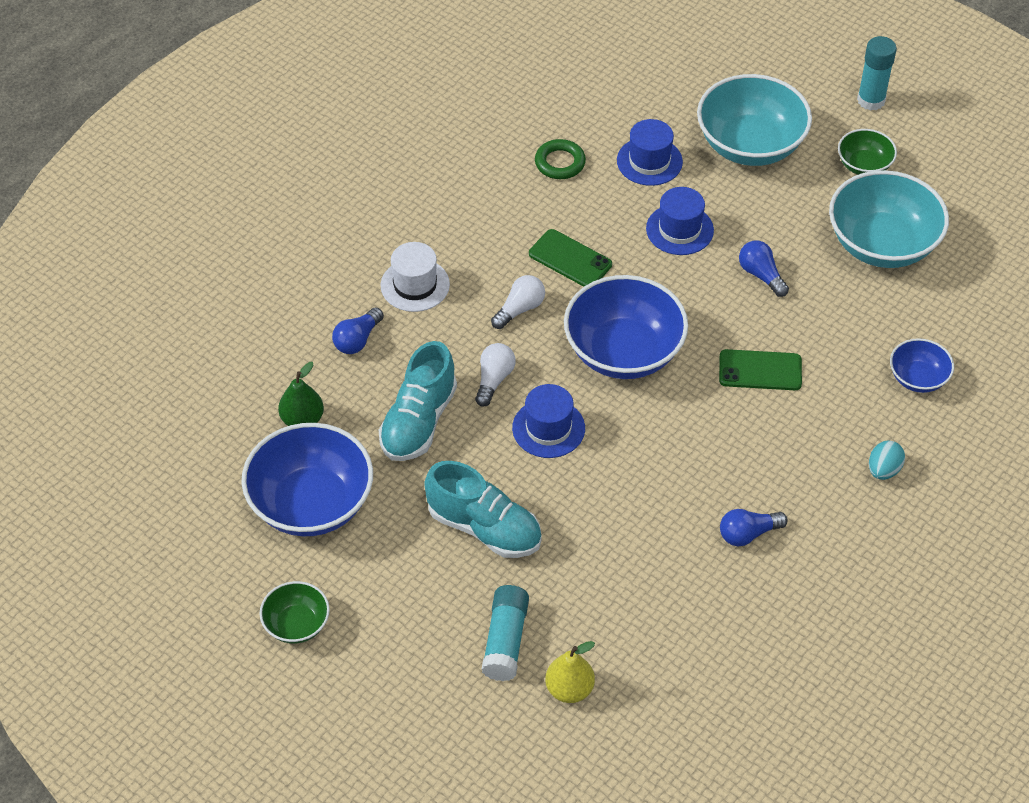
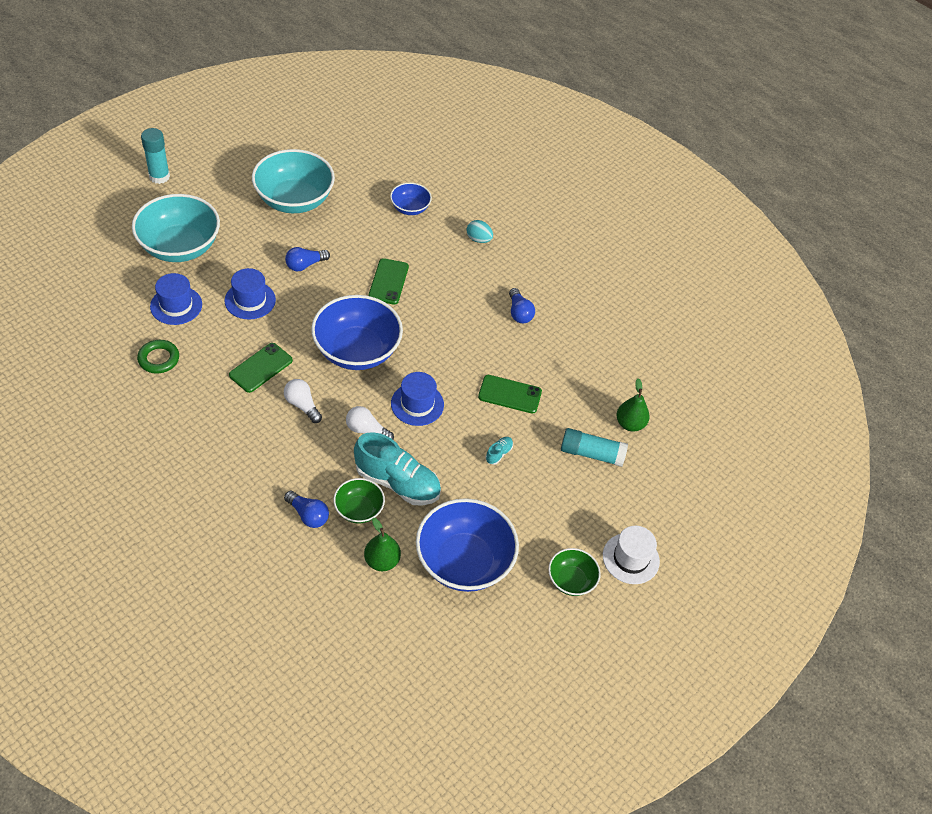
camera: 90 degrees left, 0 degrees up
white hat [381,242,450,312] -> white hat moved to [603,526,660,584]
turquoise shoe [425,461,542,558] -> turquoise shoe [486,437,513,465], size x0.41
yellow pear [545,641,595,703] -> green pear [616,378,650,432]
green bowl [838,129,897,175] -> green bowl moved to [333,478,385,524]
none -> green phone [478,375,542,414]

